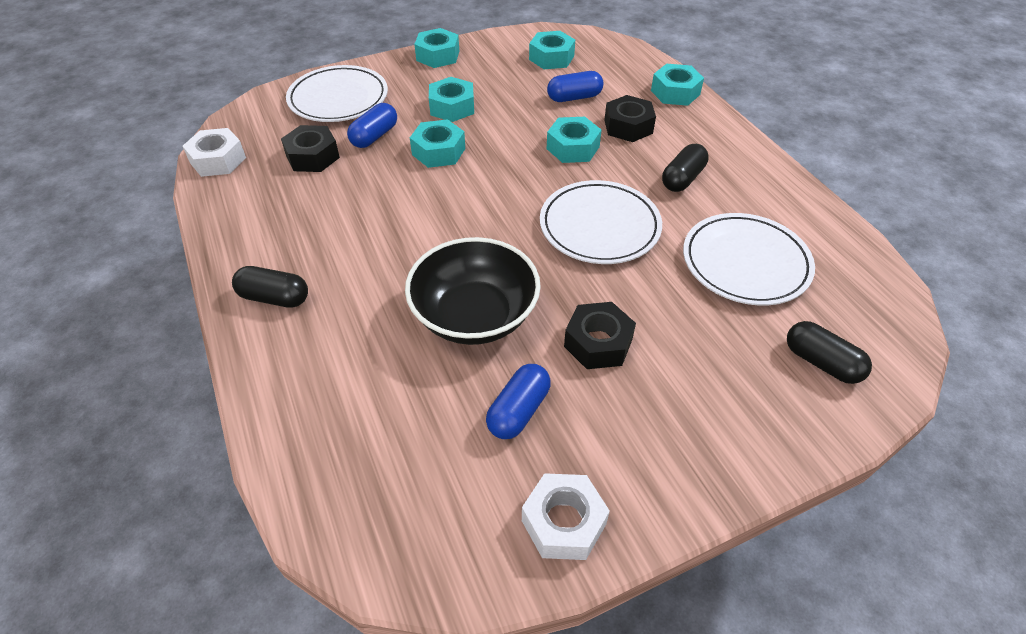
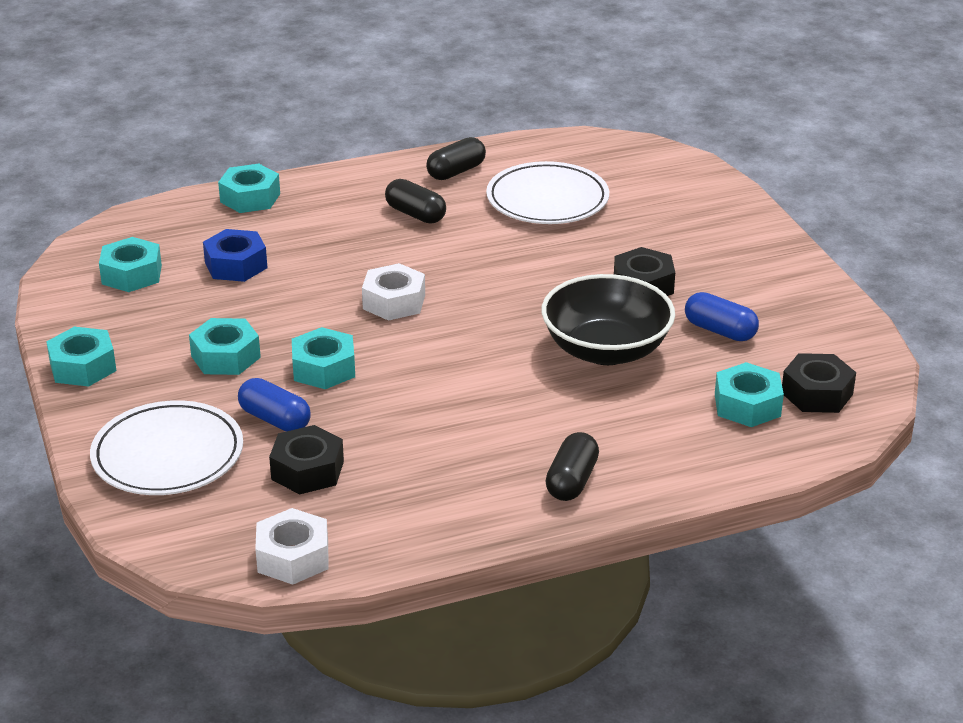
camera: 85 degrees left, 15 degrees down
white nut [522,473,610,560] -> white nut moved to [362,263,425,321]
white plate [540,180,662,264] -> none
blue capsule [547,71,604,102] -> blue nut [203,229,268,282]
turquoise nut [547,117,602,163] -> turquoise nut moved to [715,362,784,427]
black nut [604,95,656,142] -> black nut moved to [782,353,856,413]
black capsule [787,321,872,384] -> black capsule moved to [426,137,486,180]

